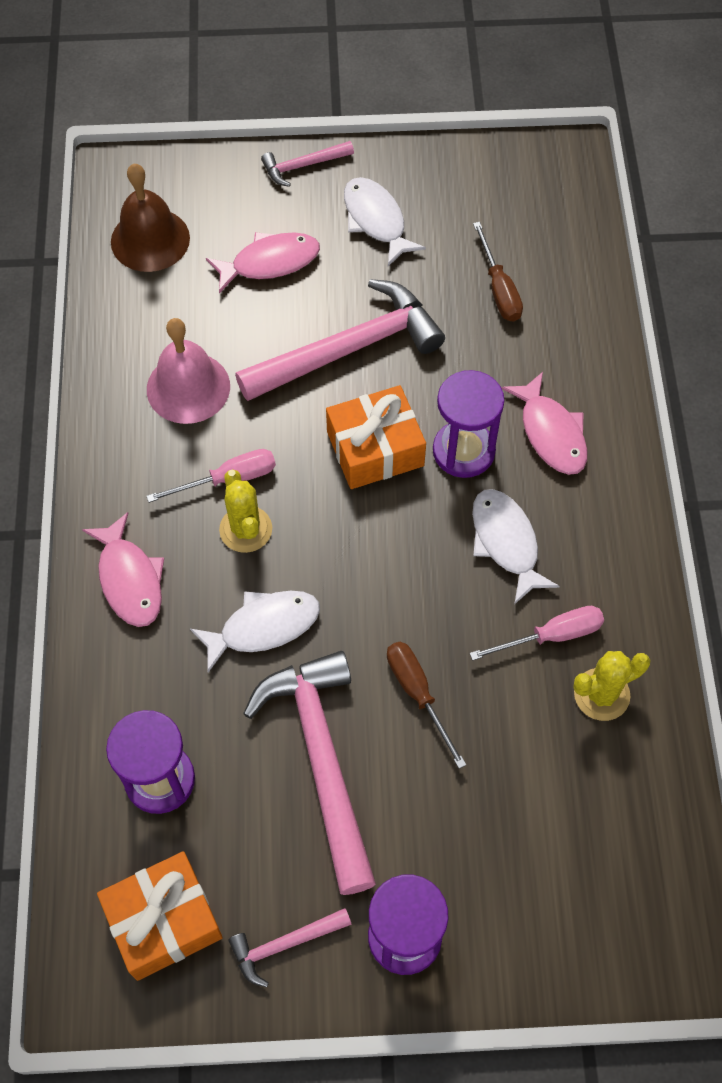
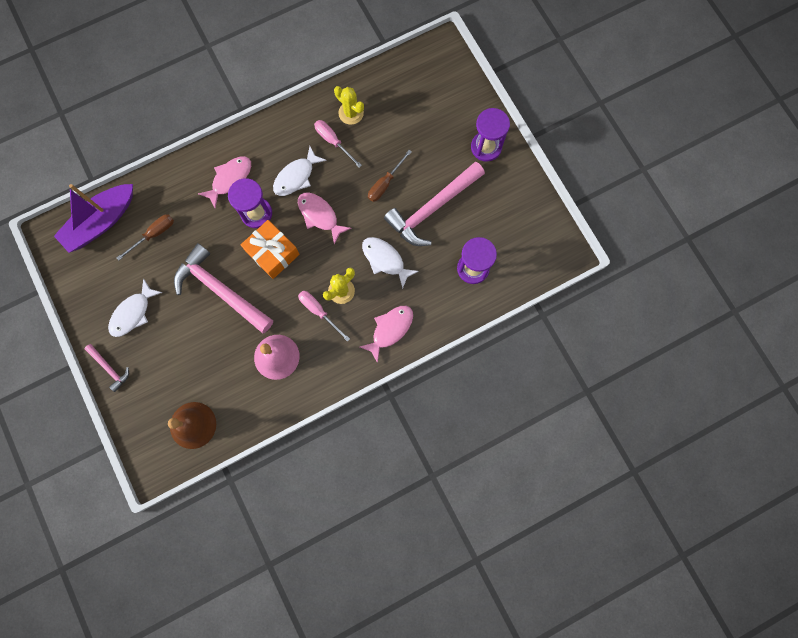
camera: 115 degrees left, 15 degrees up
orange gift [97,851,223,981] -> none
pink fish [206,232,320,293] -> pink fish moved to [298,193,352,244]
pink hammer [228,908,352,987] -> none
none -> purple boat [54,184,133,253]

